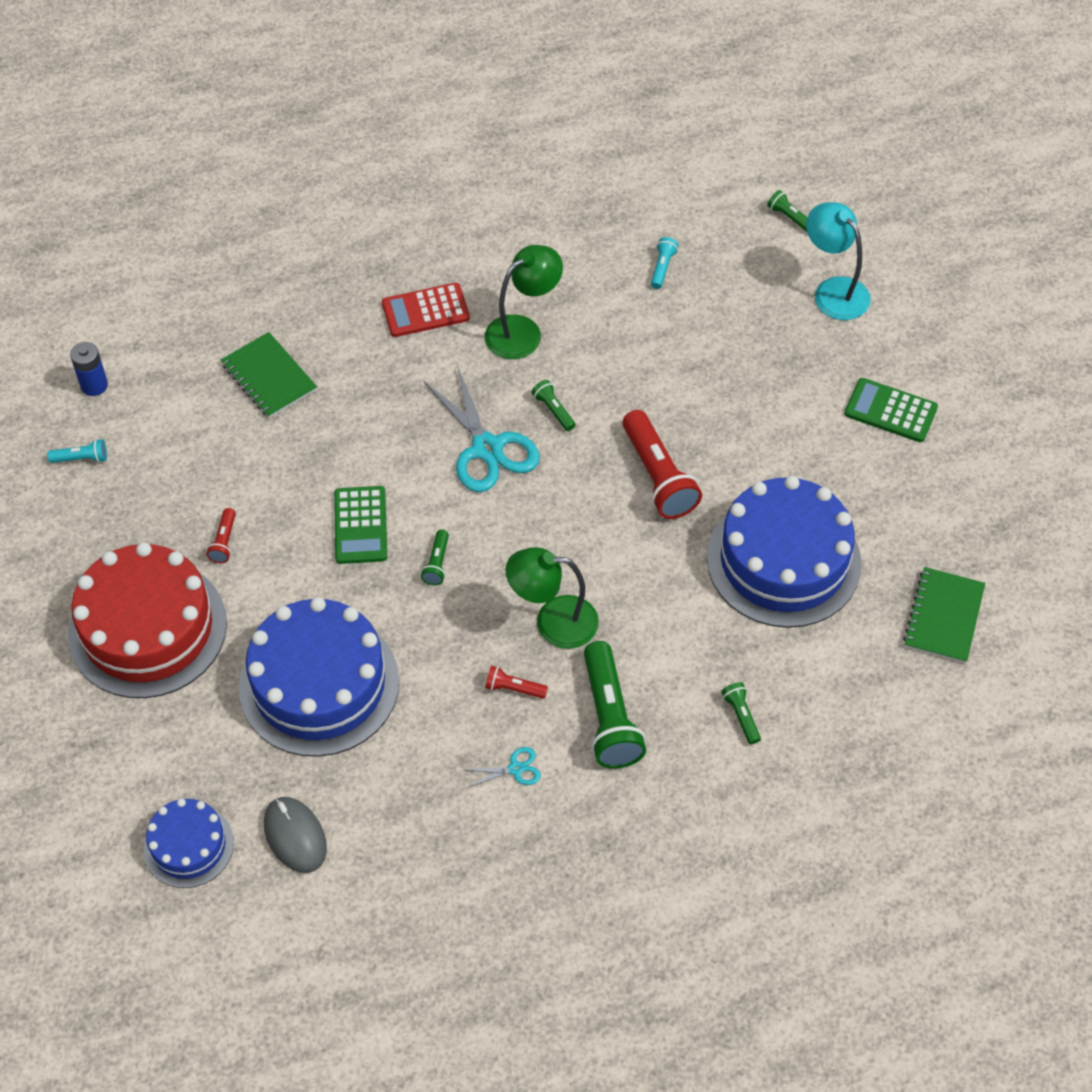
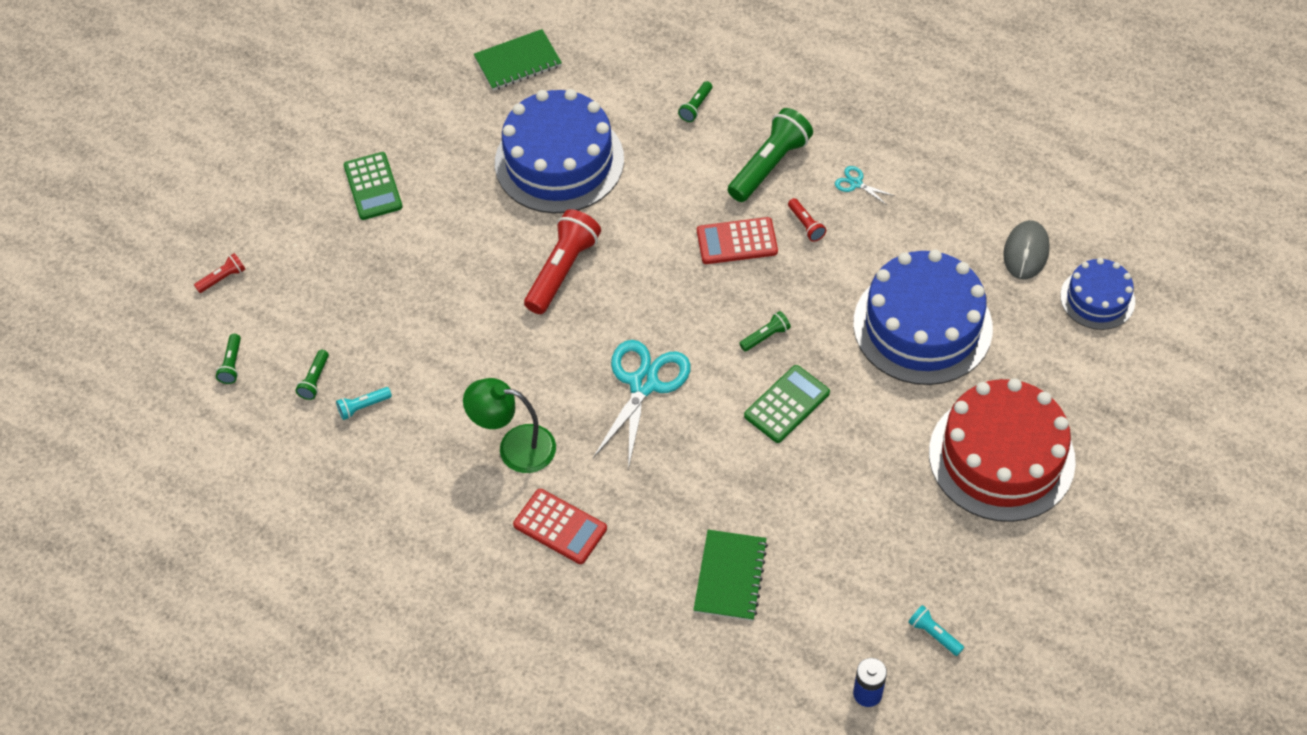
camera: 130 degrees left, 0 degrees up
red flashlight [206,508,236,563] -> red flashlight moved to [194,253,246,293]
green lamp [506,547,599,649] -> red calculator [697,217,778,264]
green flashlight [532,380,575,431] -> green flashlight moved to [295,350,329,400]
turquoise lamp [806,202,871,320] -> none

